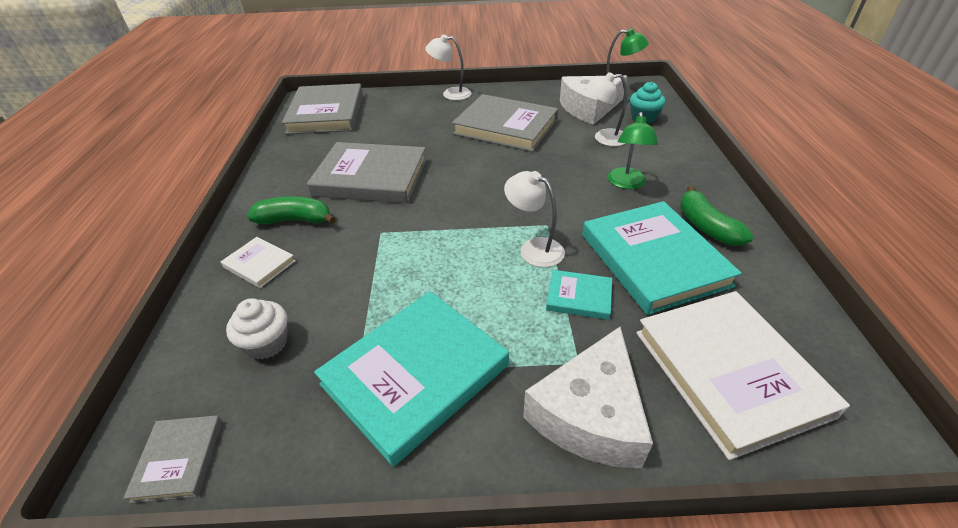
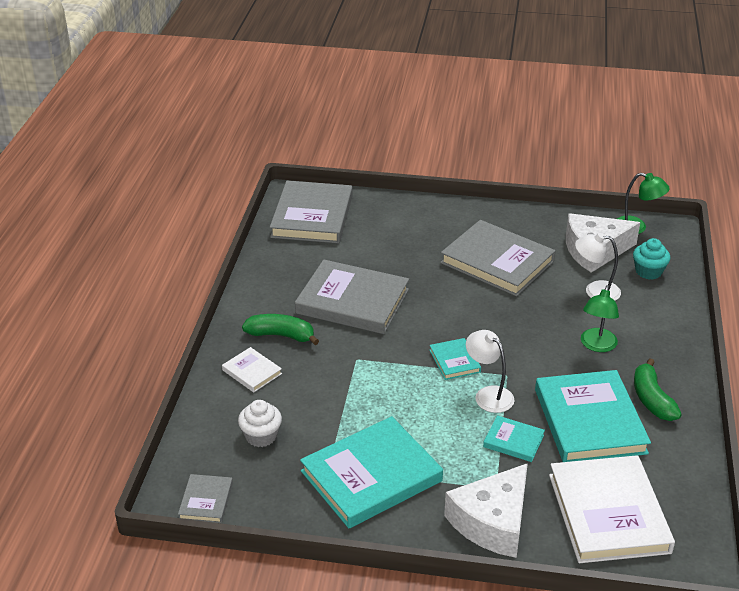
camera: 10 degrees right, 5 degrees down
white lamp [425,34,471,100] -> none
none -> turquoise book [429,338,481,380]

